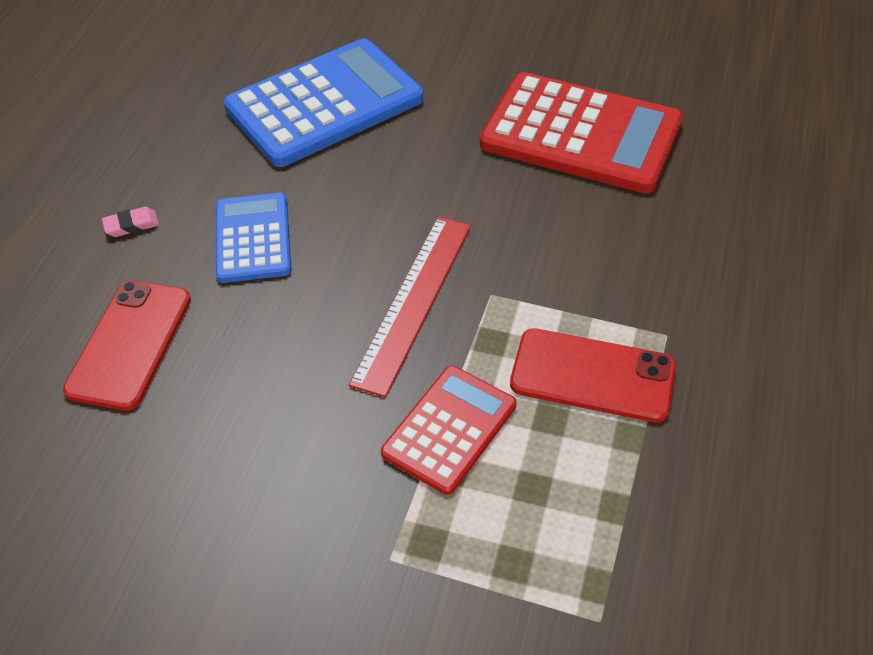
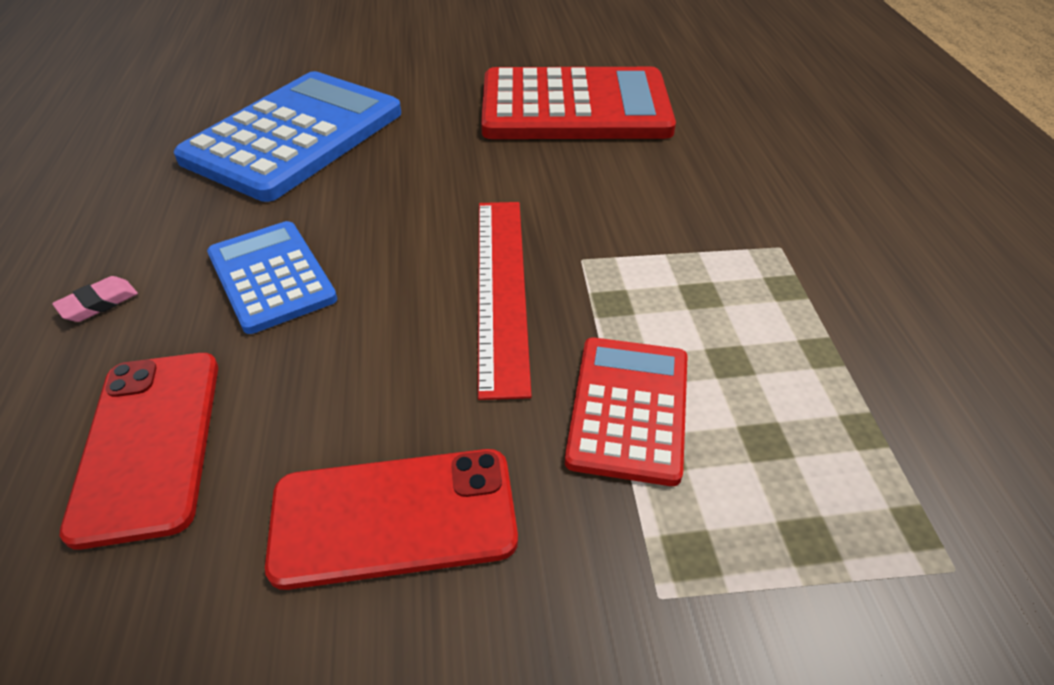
camera: 25 degrees left, 5 degrees down
red phone [510,328,676,423] -> red phone moved to [265,449,518,590]

